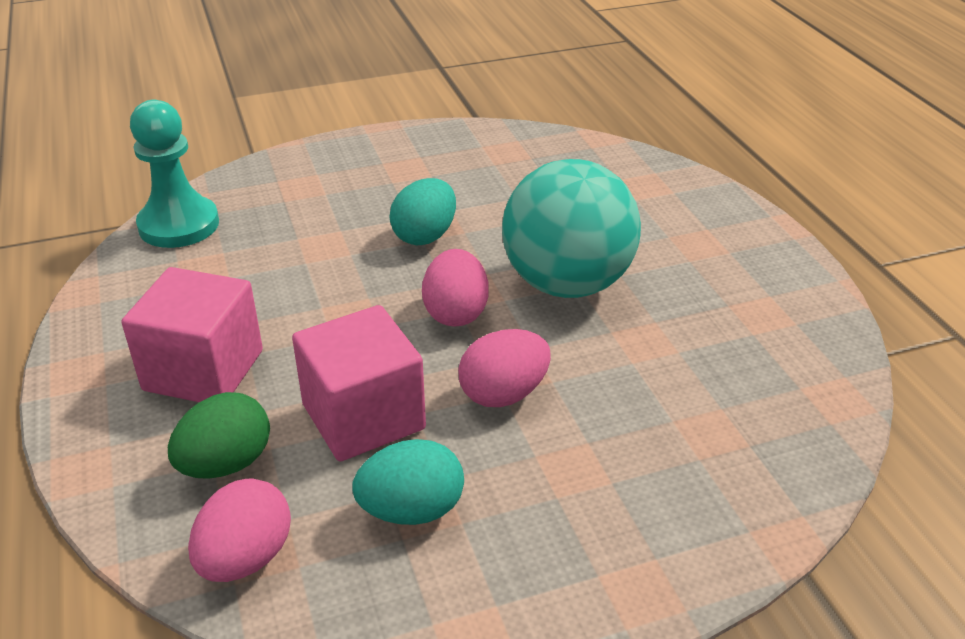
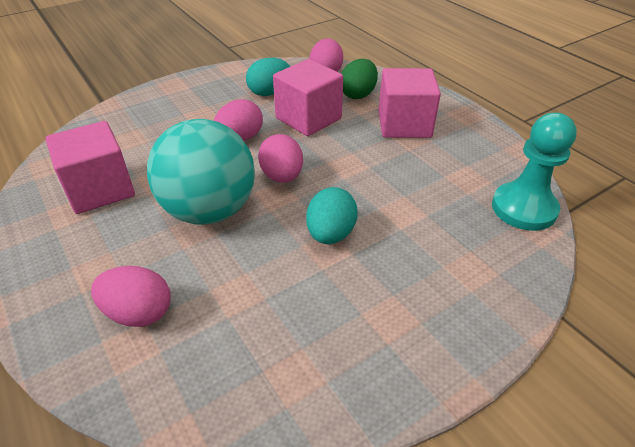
camera: 165 degrees right, 5 degrees up
none -> pink cube [46,121,135,214]
none -> pink egg [91,266,170,327]

